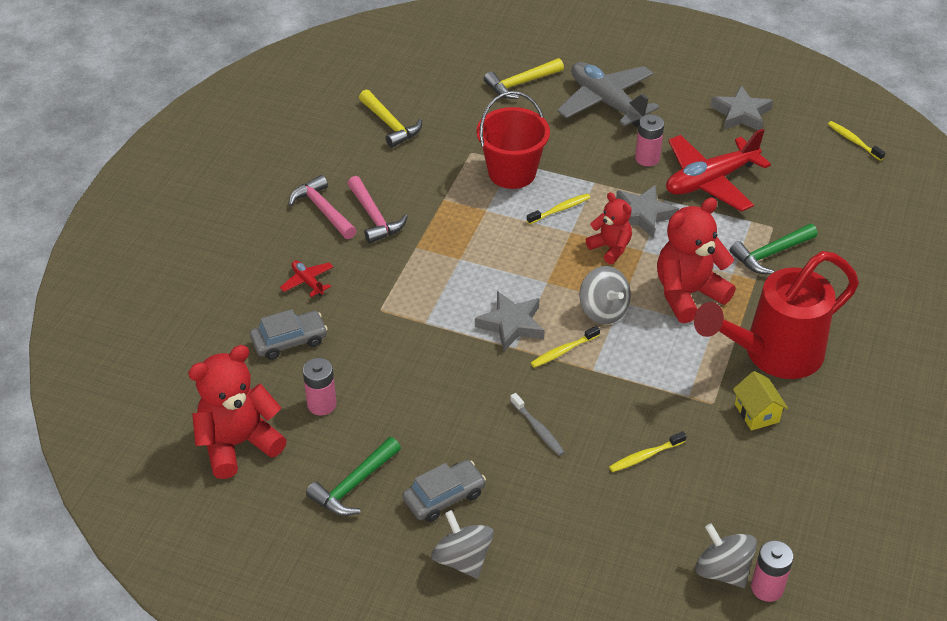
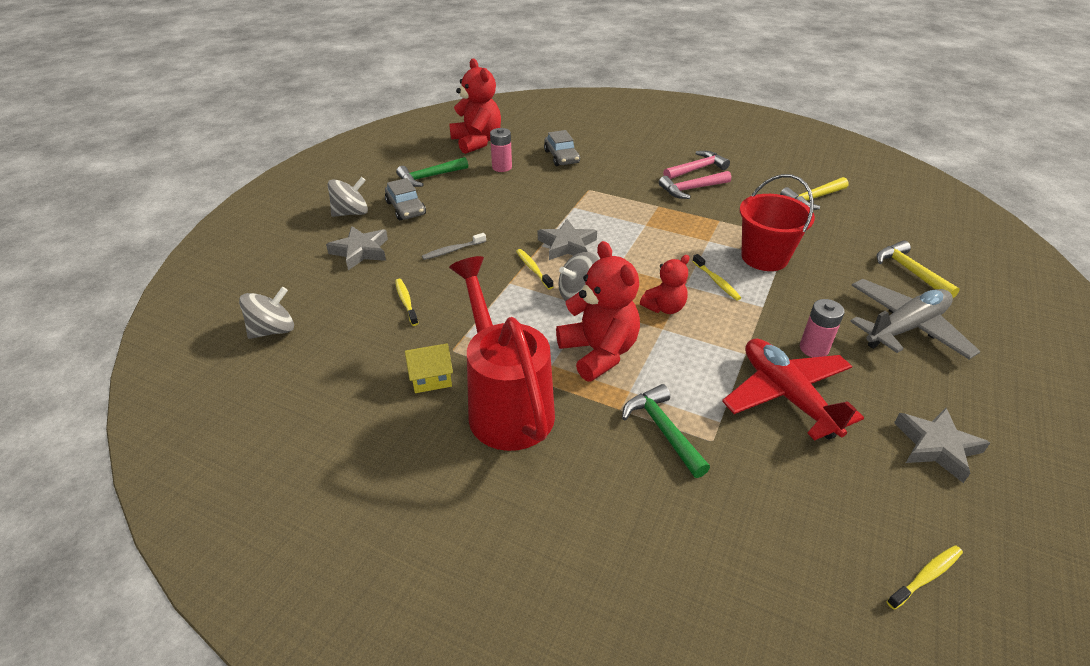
camera: 95 degrees right, 5 degrees down
red plane [280,260,334,297] -> none
green hammer [306,437,401,516] -> green hammer turned 75 degrees counterclockwise [396,157,468,187]
grey star [616,185,679,238] -> grey star moved to [326,226,388,270]
pink battery [751,540,794,602] -> none

